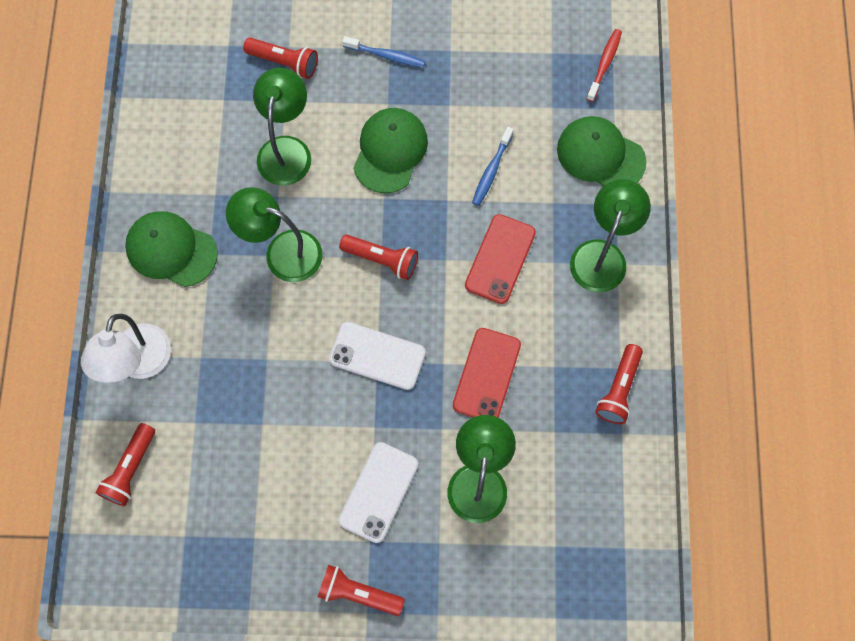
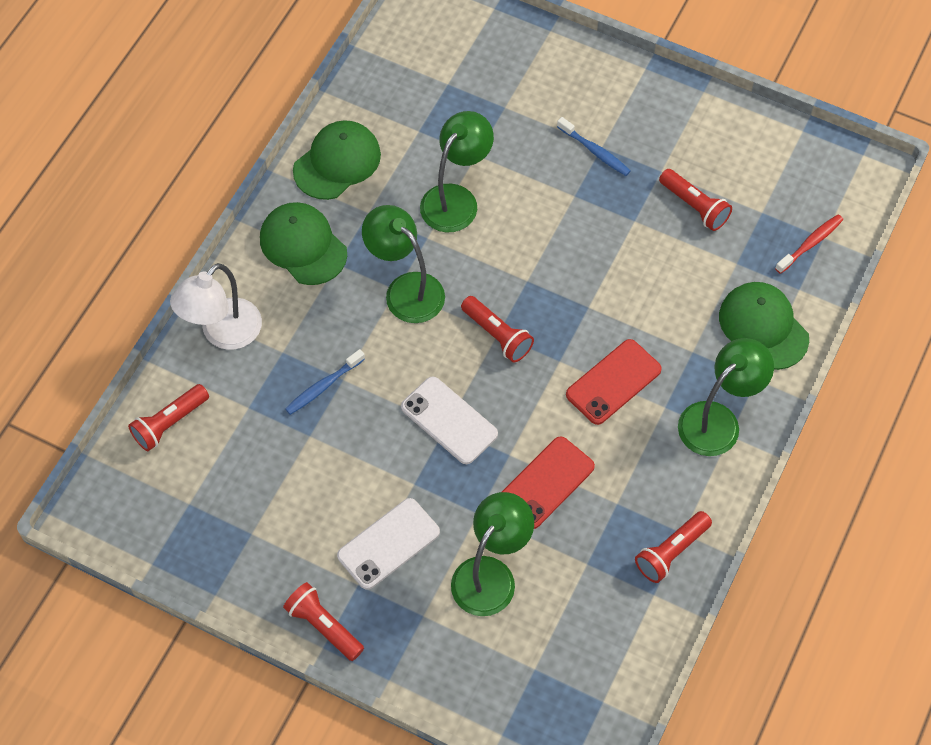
camera: 25 degrees right, 10 degrees down
red flashlight [243,38,318,79] -> red flashlight moved to [659,169,732,231]
green cap [353,108,428,193] -> green cap moved to [293,120,381,200]
blue toothbrush [472,127,514,206] -> blue toothbrush moved to [285,349,365,415]

